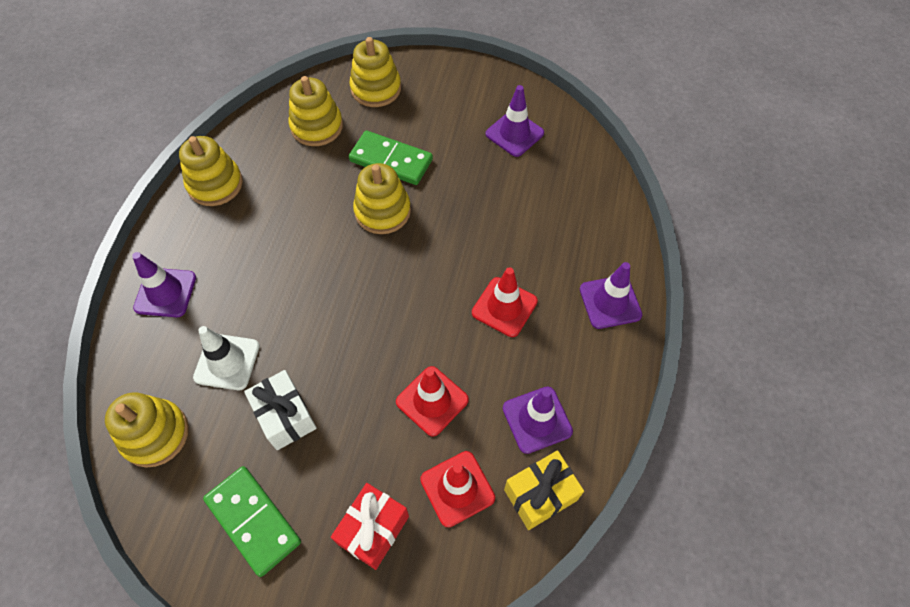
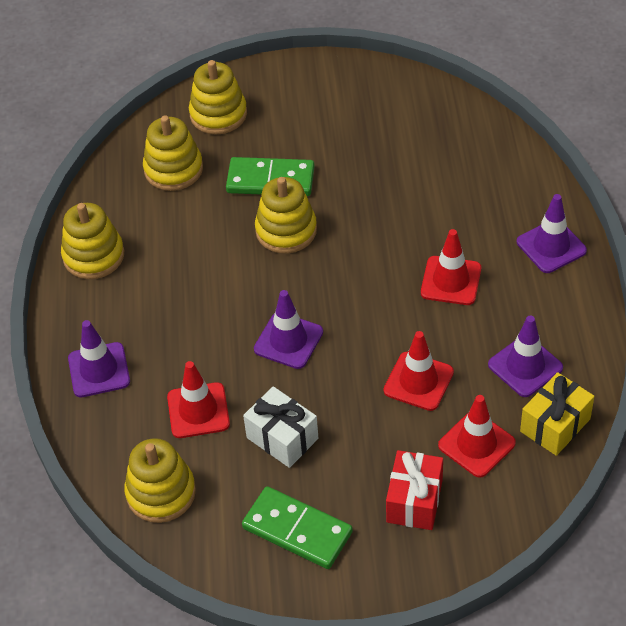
camera: 15 degrees left, 10 degrees down
white traffic cone [193,326,260,390] -> red traffic cone [167,361,230,438]
purple traffic cone [485,85,544,157] -> purple traffic cone moved to [254,290,323,369]

